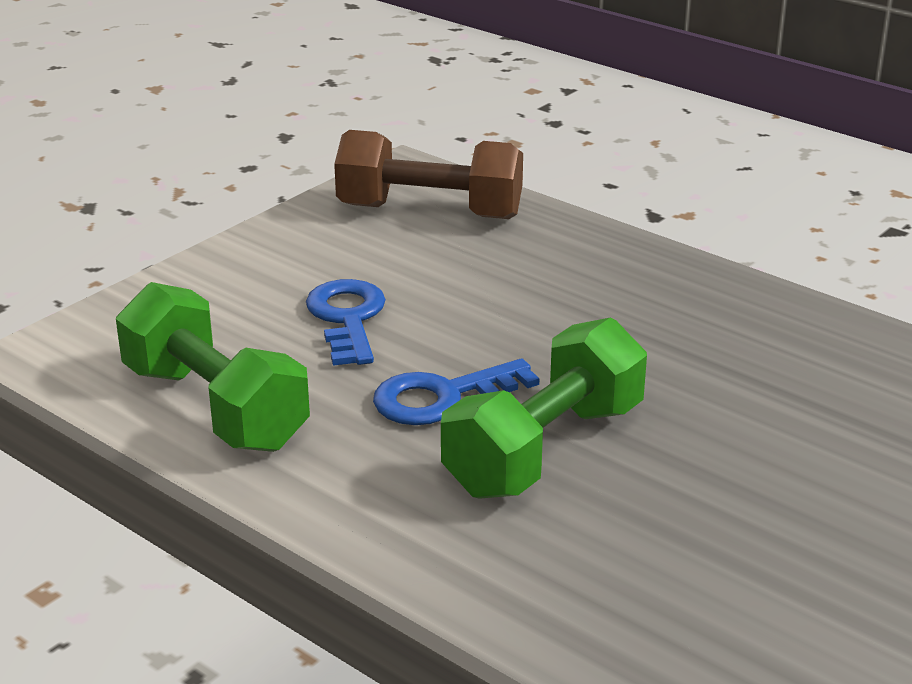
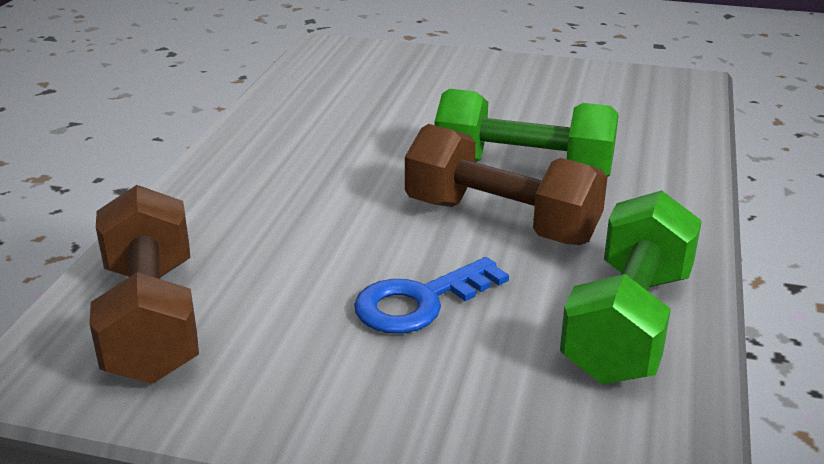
camera: 115 degrees left, 0 degrees up
blue key [373,359,539,425] -> brown dumbbell [405,124,608,245]

